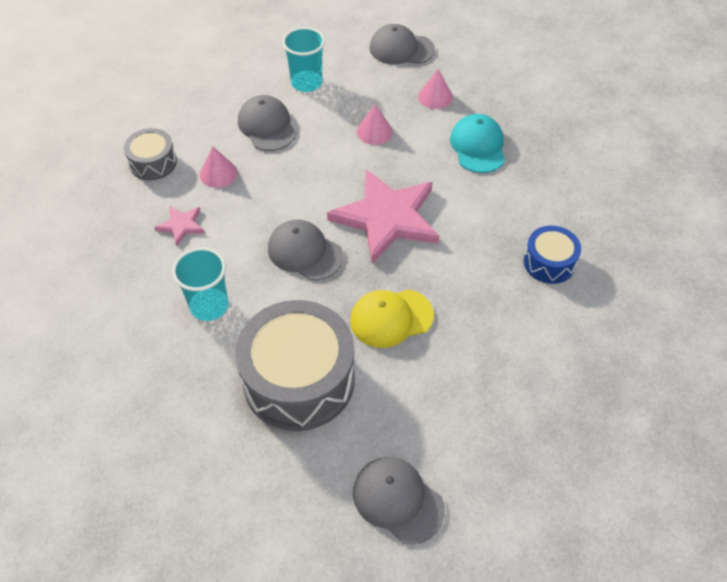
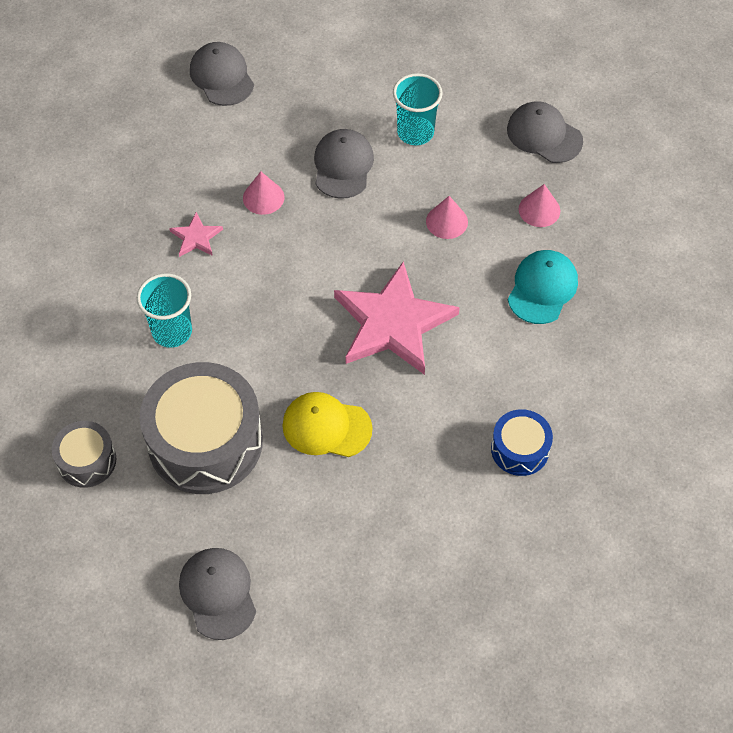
camera: 30 degrees right, 5 degrees up
grey drum [124,128,177,180] -> grey drum moved to [52,421,116,488]
grey cap [268,219,344,281] -> grey cap moved to [190,42,254,106]

